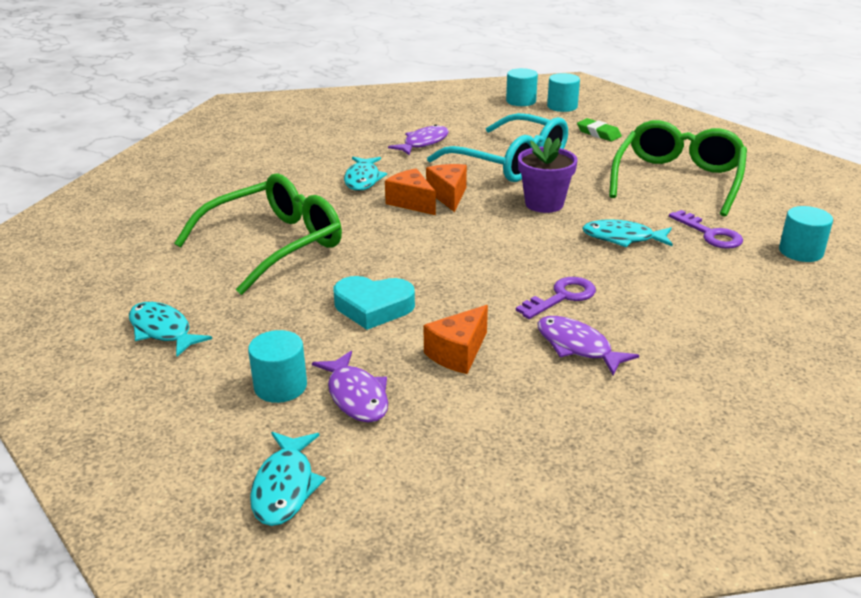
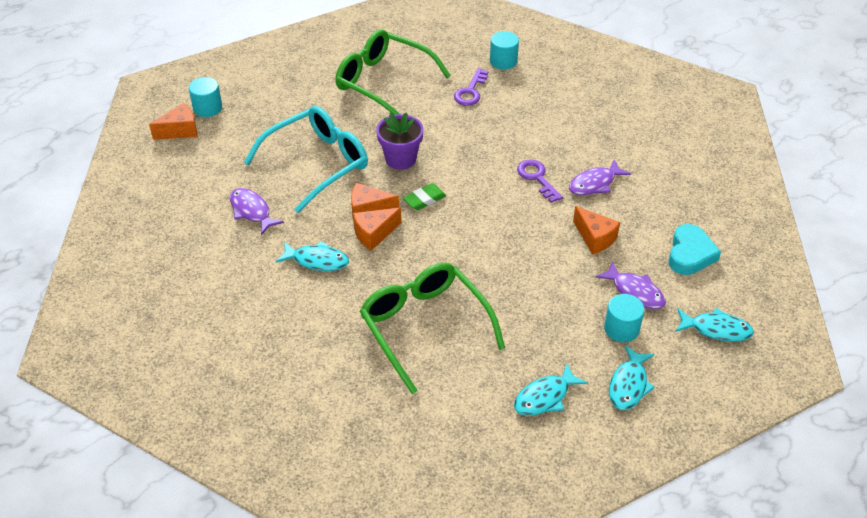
camera: 80 degrees left, 15 degrees up
purple fish [312,351,388,423] -> purple fish turned 60 degrees clockwise [595,261,666,309]
turquoise heart [334,276,415,330] -> turquoise heart moved to [669,224,721,275]
turquoise cylinder [506,68,538,106] -> orange cheese [149,103,198,140]
green eraser [577,118,622,142] -> green eraser moved to [403,183,446,210]
turquoise fish [582,219,673,247] -> turquoise fish moved to [609,345,655,410]
purple key [669,210,743,249] -> purple key turned 135 degrees clockwise [454,68,488,106]

